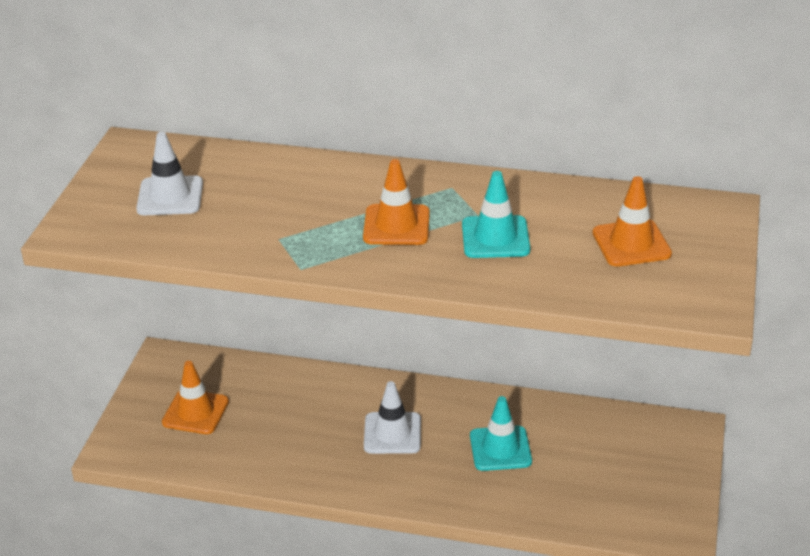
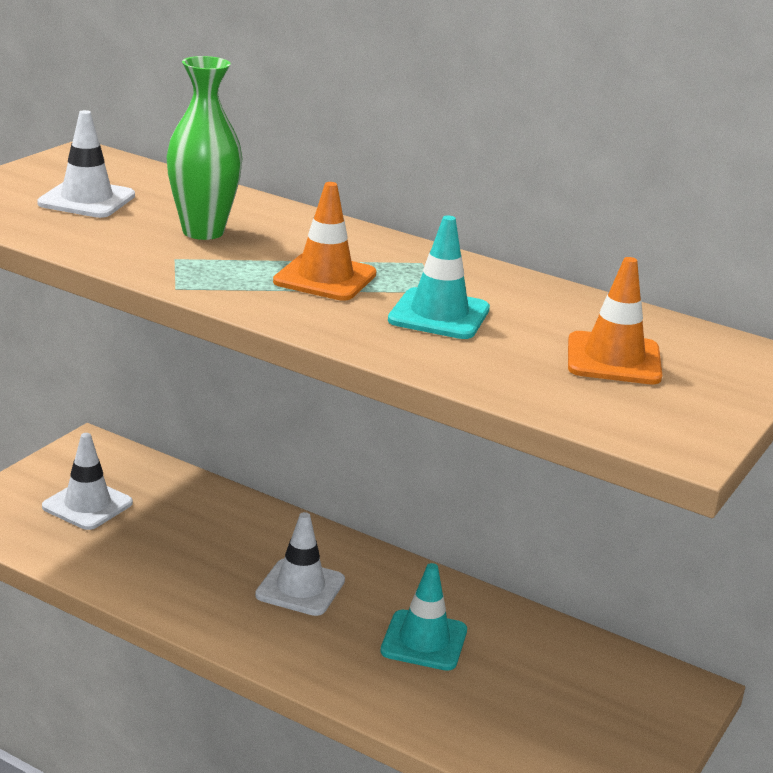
camera: 15 degrees right, 10 degrees down
orange traffic cone [162,361,229,434] -> white traffic cone [42,433,133,530]
none -> green vase [167,56,242,240]

